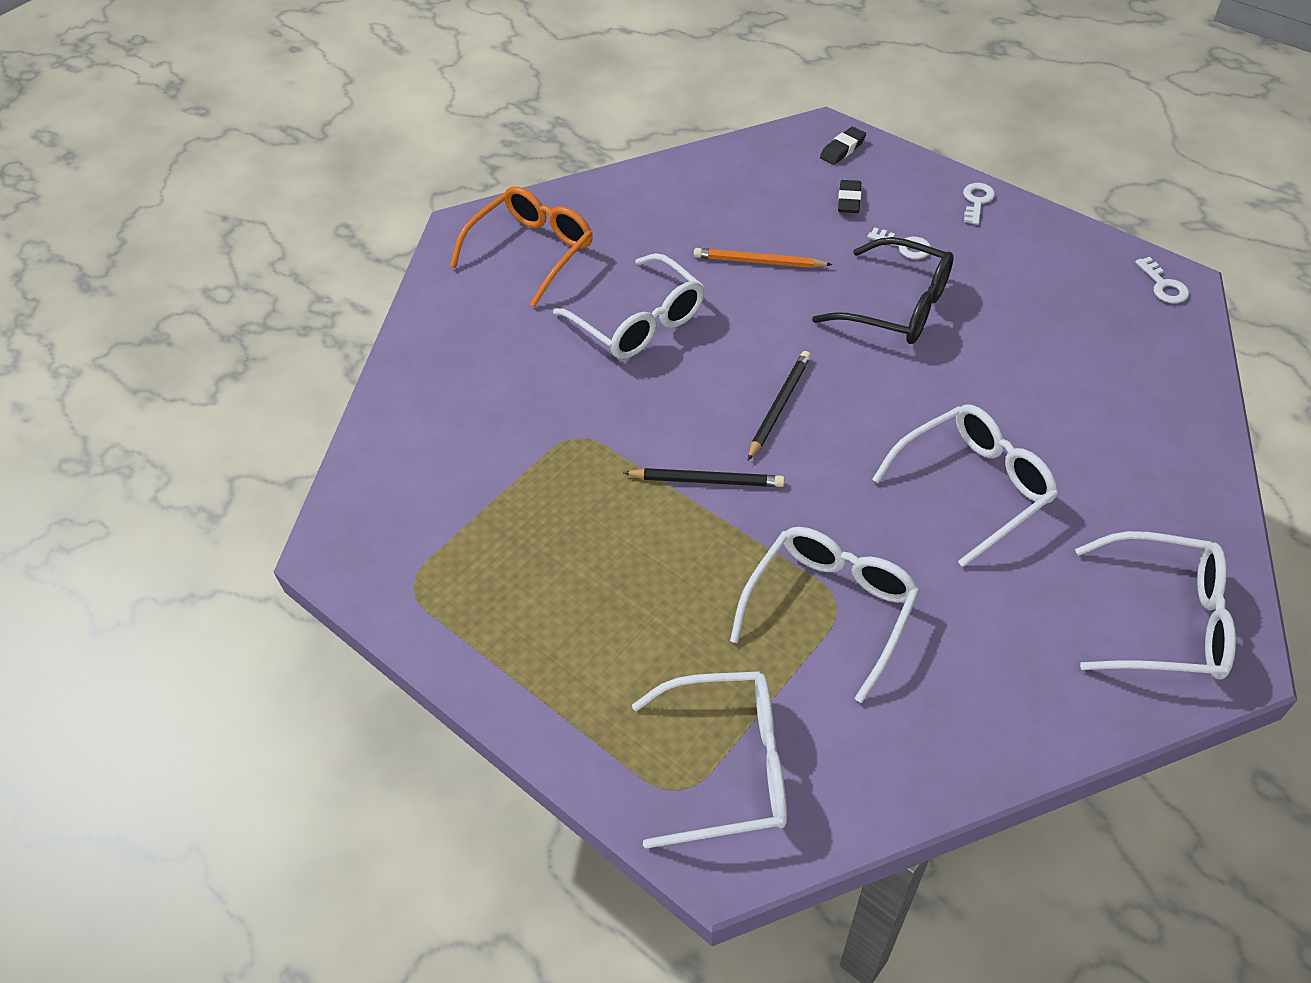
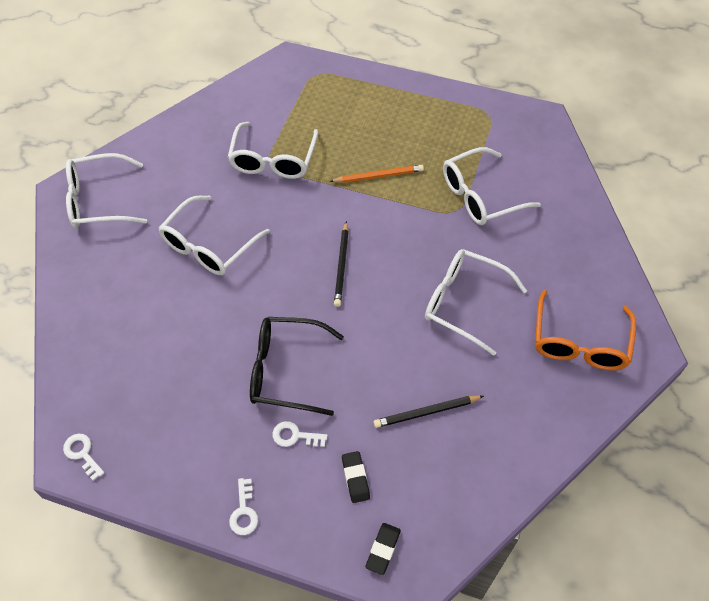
camera: 155 degrees right, 5 degrees up
black pencil [623,468,785,487] -> black pencil moved to [373,396,484,428]
white glasses [632,671,787,849] -> white glasses moved to [443,147,541,225]
orange pencil [694,248,833,268] -> orange pencil moved to [329,165,424,183]

